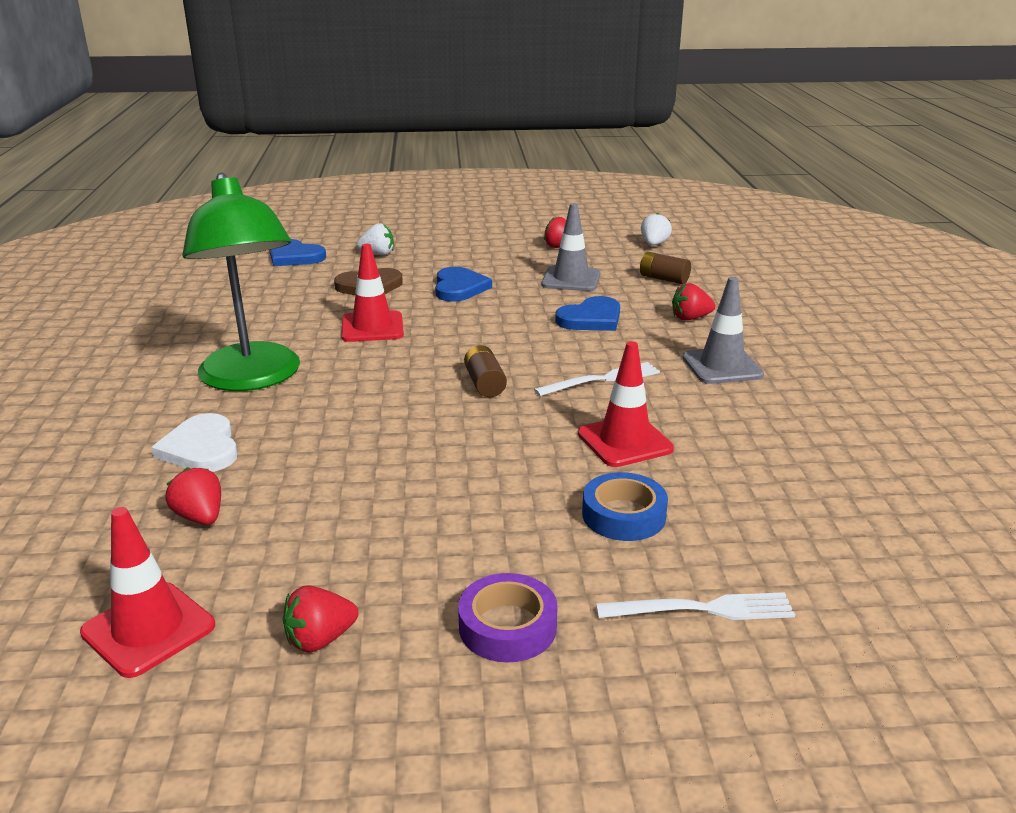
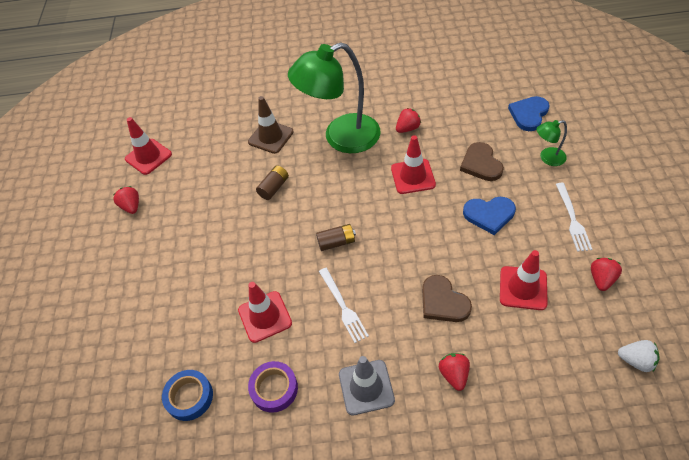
camera: 95 degrees right, 25 degrees up
white heart [151,413,237,472] -> brown traffic cone [248,96,294,154]
red strawberry [165,467,221,525] -> red strawberry moved to [396,108,421,133]
white strawberry [357,223,394,255] -> green lamp [537,120,567,166]
purple tape [458,573,558,662] -> purple tape moved to [248,361,298,413]
grey traffic cone [542,203,600,291] -> red traffic cone [500,250,548,310]
blue heart [555,296,620,331] -> brown heart [422,275,472,322]
blue tape [582,472,668,541] -> blue tape moved to [162,370,213,421]
white fork [596,592,795,620] -> white fork moved to [556,183,592,252]
brown battery [640,252,691,284] -> brown battery moved to [256,165,289,200]

